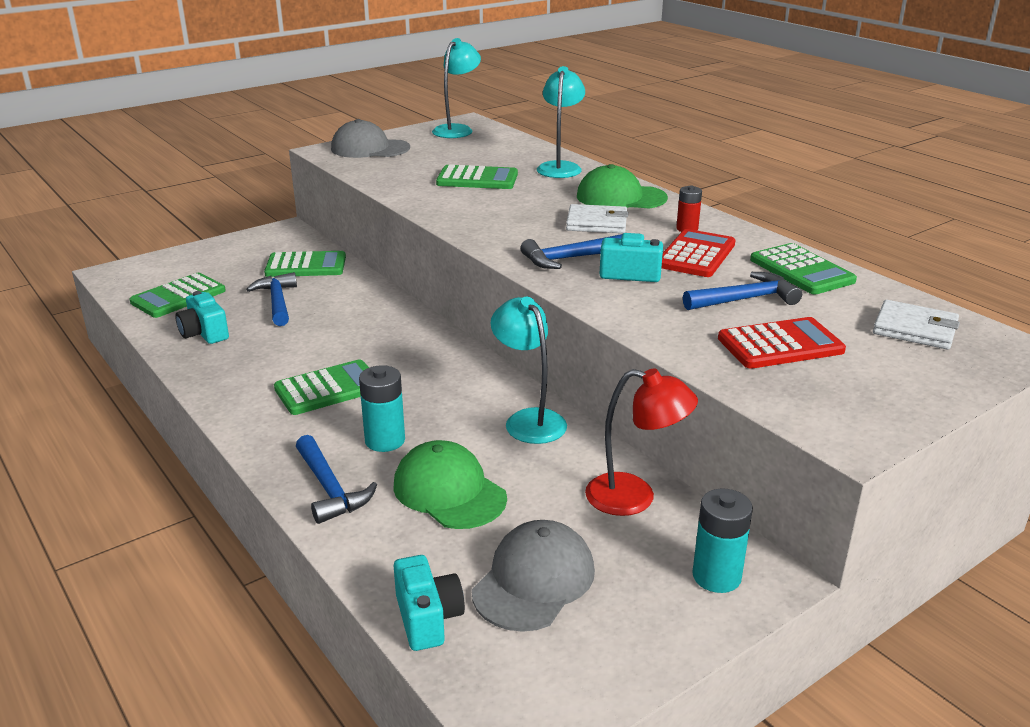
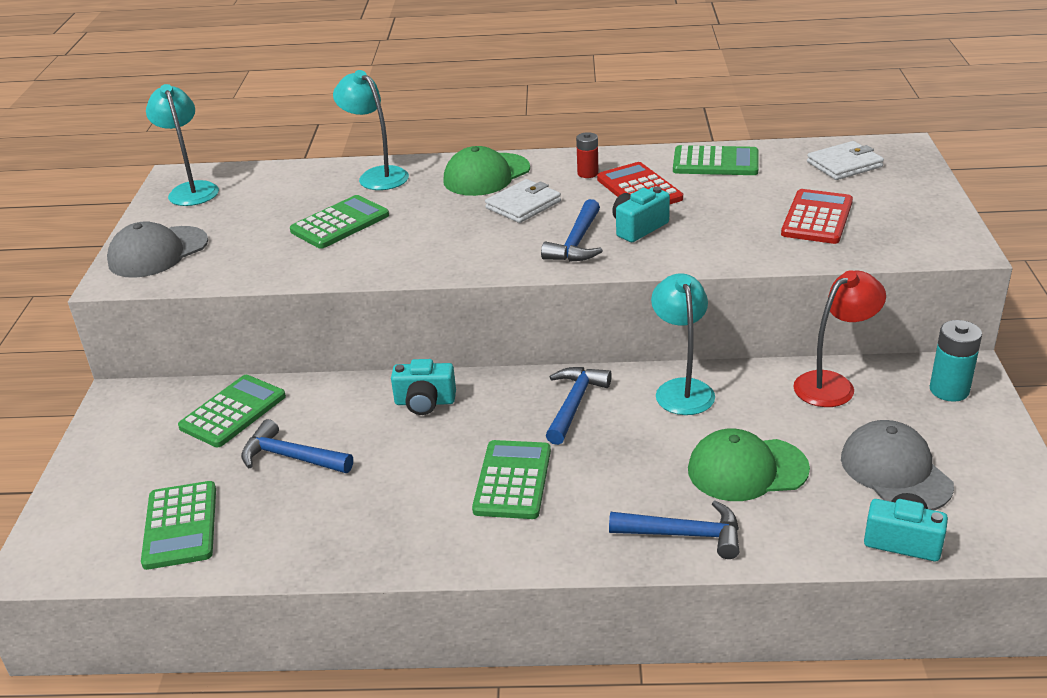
camera: 50 degrees left, 5 degrees up
turquoise camera [175,291,229,344] -> turquoise camera moved to [391,359,456,415]
turquoise battery [359,365,405,452] -> none
turquoise lamp [491,297,567,444] -> turquoise lamp turned 75 degrees clockwise [651,273,715,415]
blue hammer [683,272,802,310] -> blue hammer moved to [546,367,612,445]

